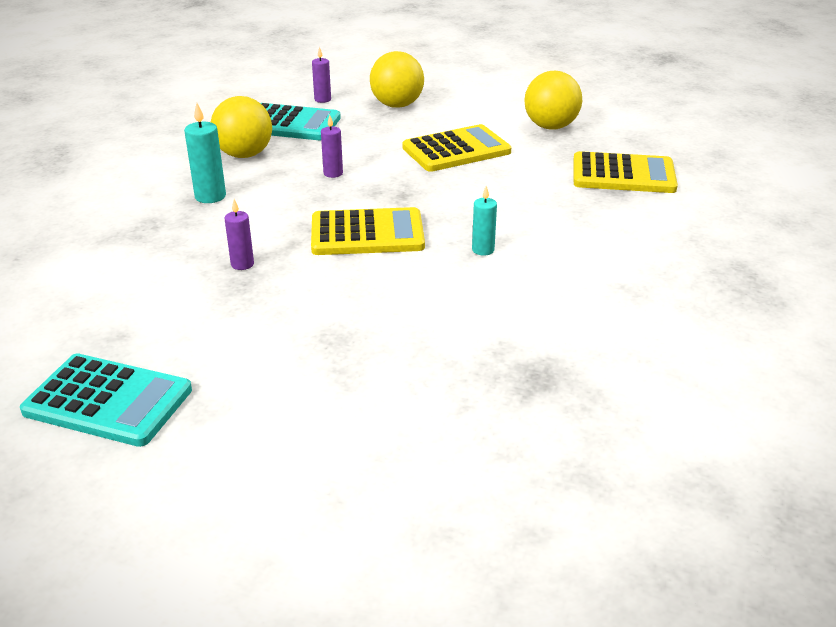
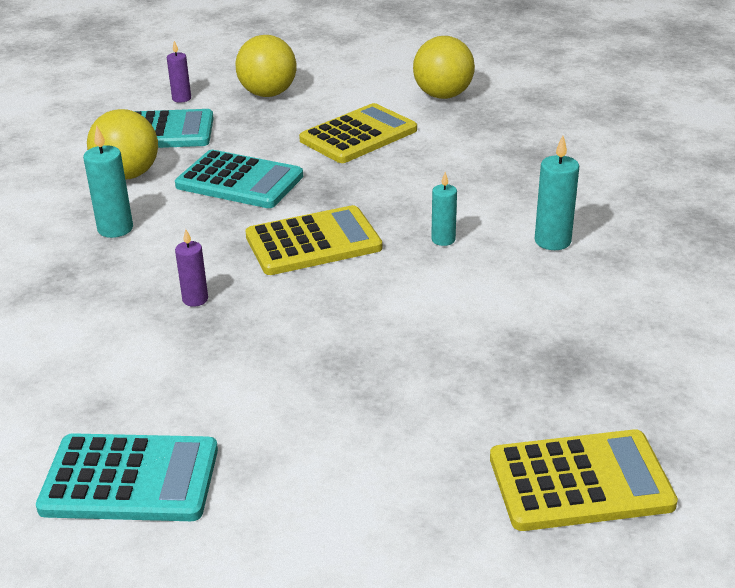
camera: 15 degrees left, 0 degrees up
purple candle [321,115,343,178] -> turquoise calculator [175,150,303,208]
yellow calculator [573,151,678,193] -> yellow calculator moved to [490,429,678,531]
none -> turquoise candle [535,135,579,250]

